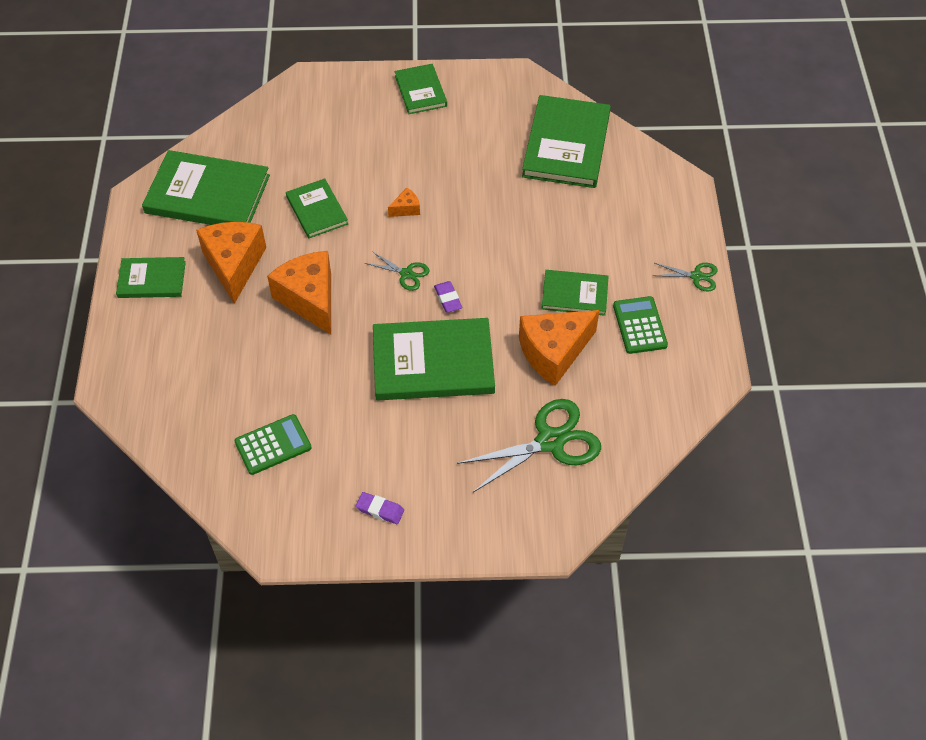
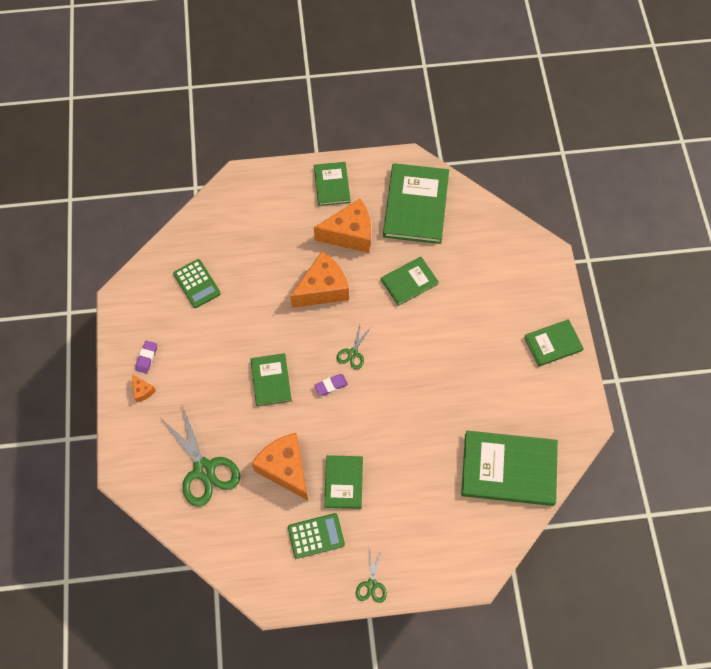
camera: 85 degrees right, 10 degrees up
green book [373,318,495,400] -> green book [250,353,292,406], size x0.56
orange cheese [388,188,420,217] -> orange cheese moved to [132,374,156,402]

